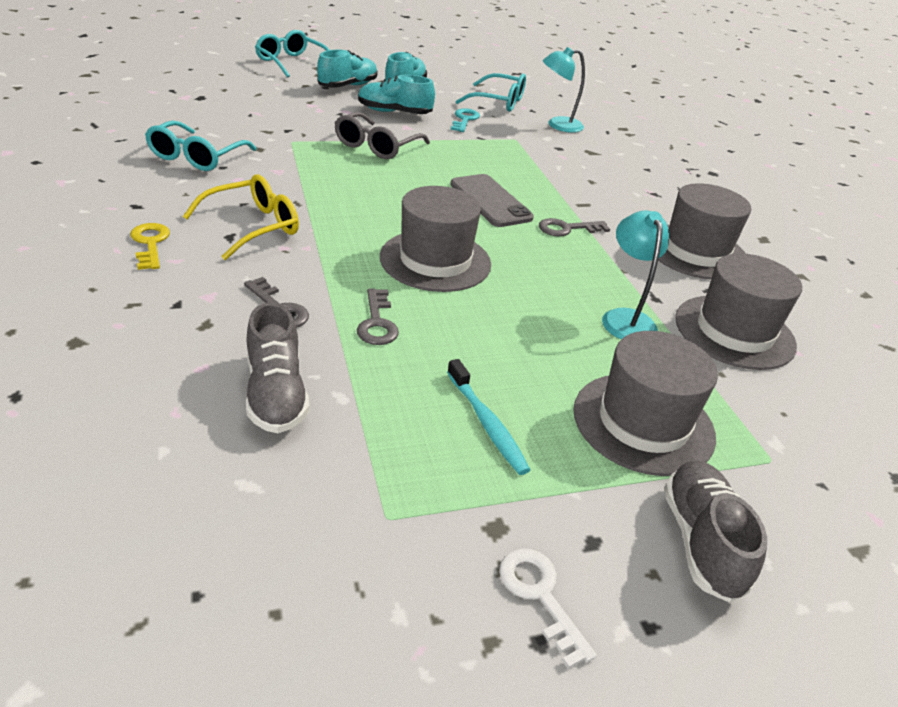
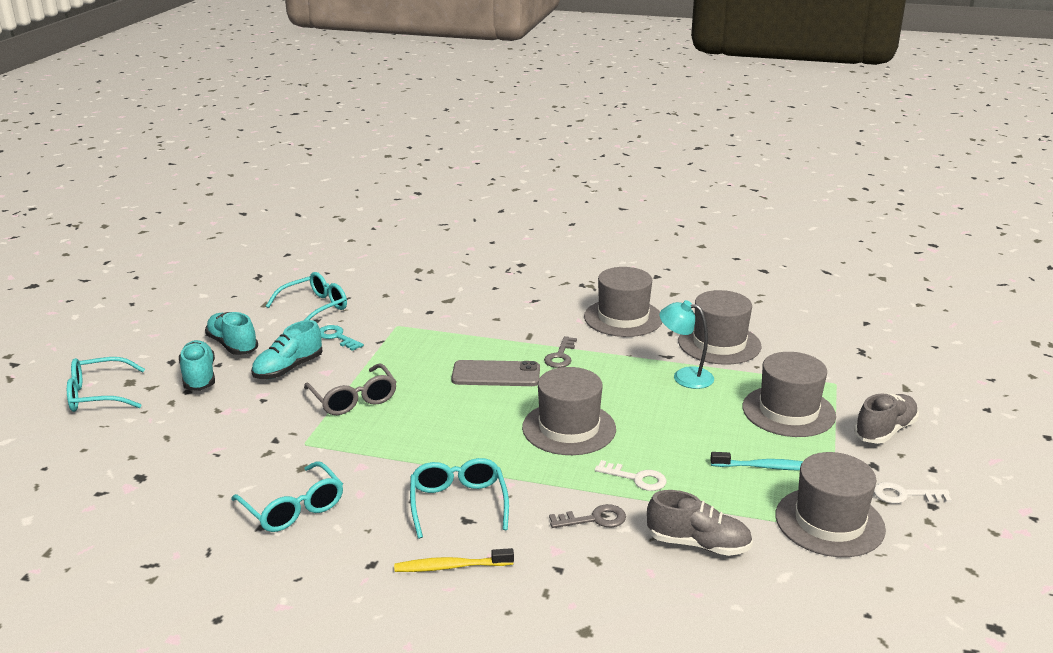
camera: 55 degrees left, 10 degrees down
yellow key [130,223,170,270] -> yellow toothbrush [394,548,514,572]
yellow glasses [183,174,299,260] -> turquoise glasses [410,458,509,539]
grey key [357,288,399,345] -> white key [595,460,667,491]
turquoise lamp [543,47,585,133] -> none
grey shoe [664,461,767,603] -> grey shoe turned 105 degrees clockwise [854,393,919,444]
none -> grey hat [776,452,886,557]

